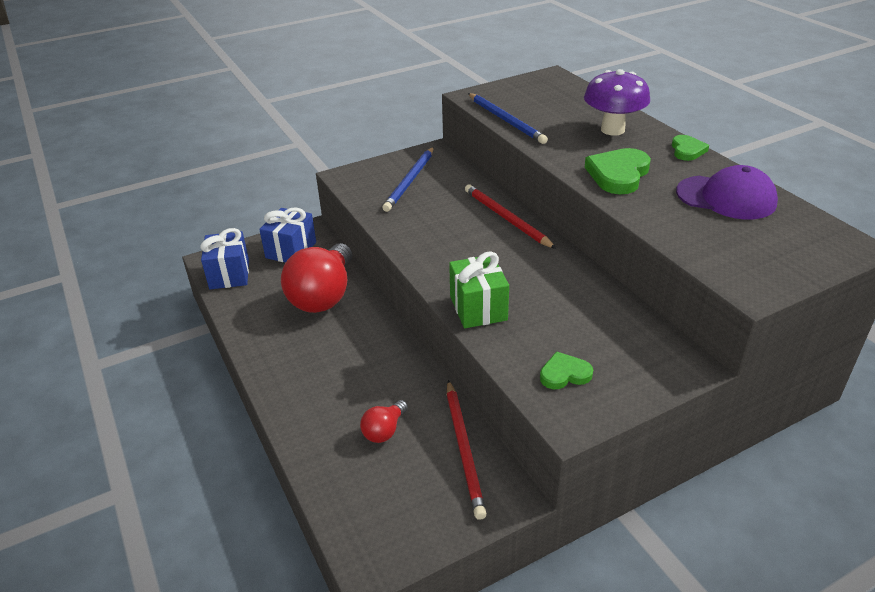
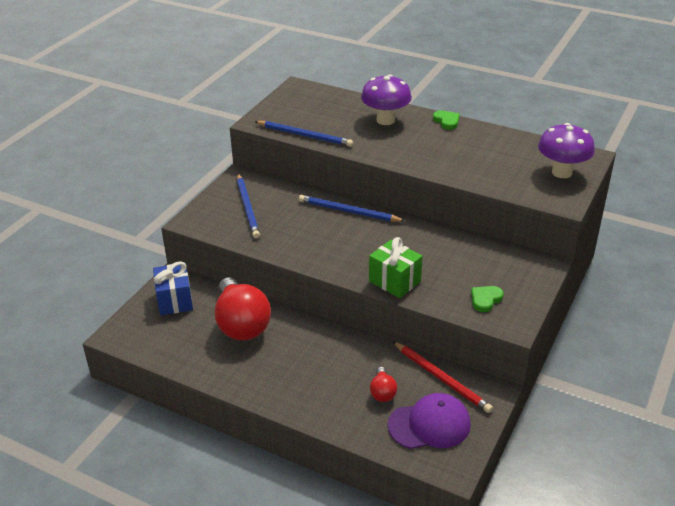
camera: 35 degrees left, 0 degrees up
blue gift [200,228,249,289] -> none
red pencil [465,184,556,249] -> blue pencil [299,195,405,222]
green heart [585,148,651,194] -> none
purple cap [676,165,778,220] -> purple cap moved to [388,393,471,449]
none -> purple mushroom [538,123,595,178]

